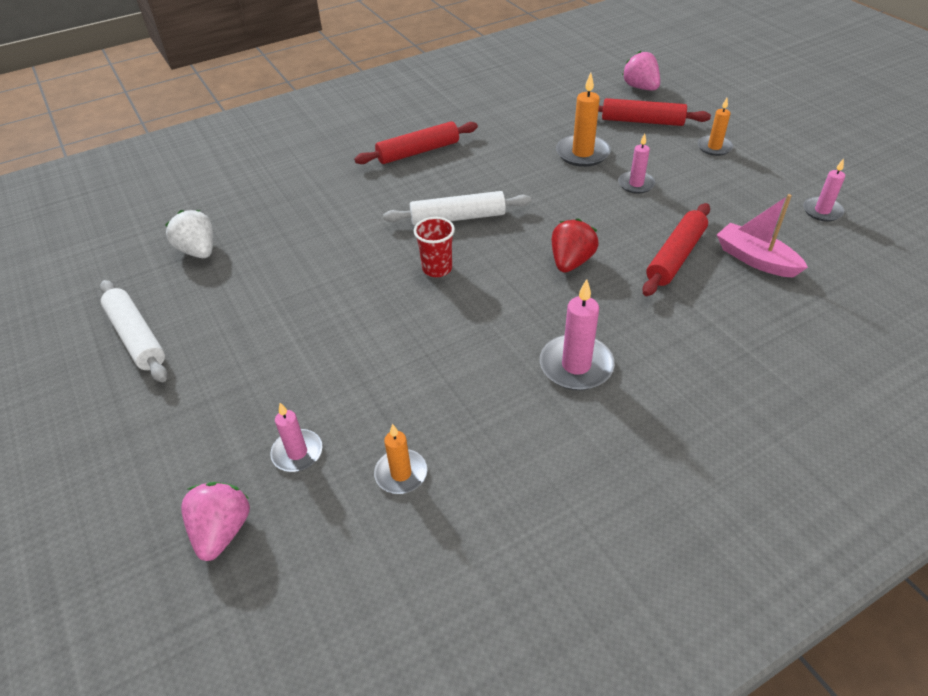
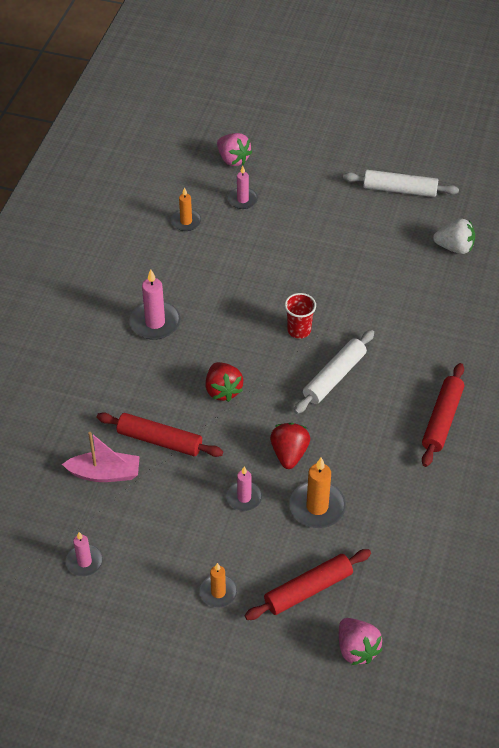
camera: 135 degrees right, 5 degrees up
pink strawberry [622,51,660,91] -> pink strawberry turned 45 degrees clockwise [339,618,383,665]
red rolling pin [643,203,710,296] -> red rolling pin turned 60 degrees counterclockwise [97,412,223,457]
none -> red strawberry [270,423,310,469]

